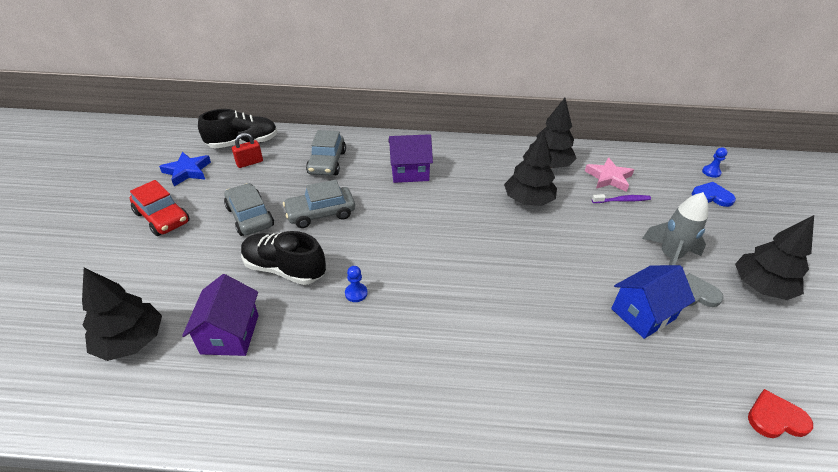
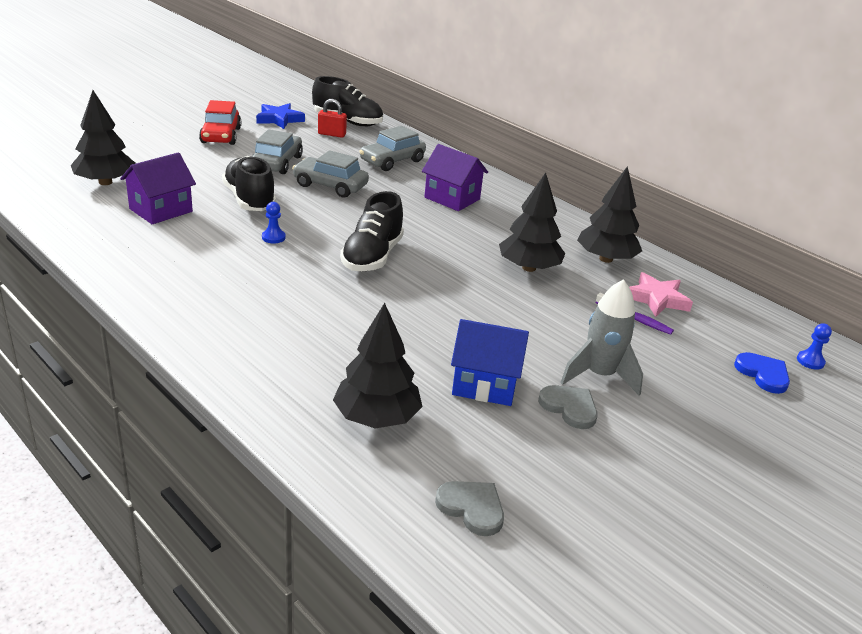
camera: 40 degrees right, 10 degrees down
black tree [735,215,814,300] -> black tree moved to [333,303,423,428]
red heart [748,389,813,438] -> grey heart [435,481,504,536]
none -> black shoe [340,191,404,272]

